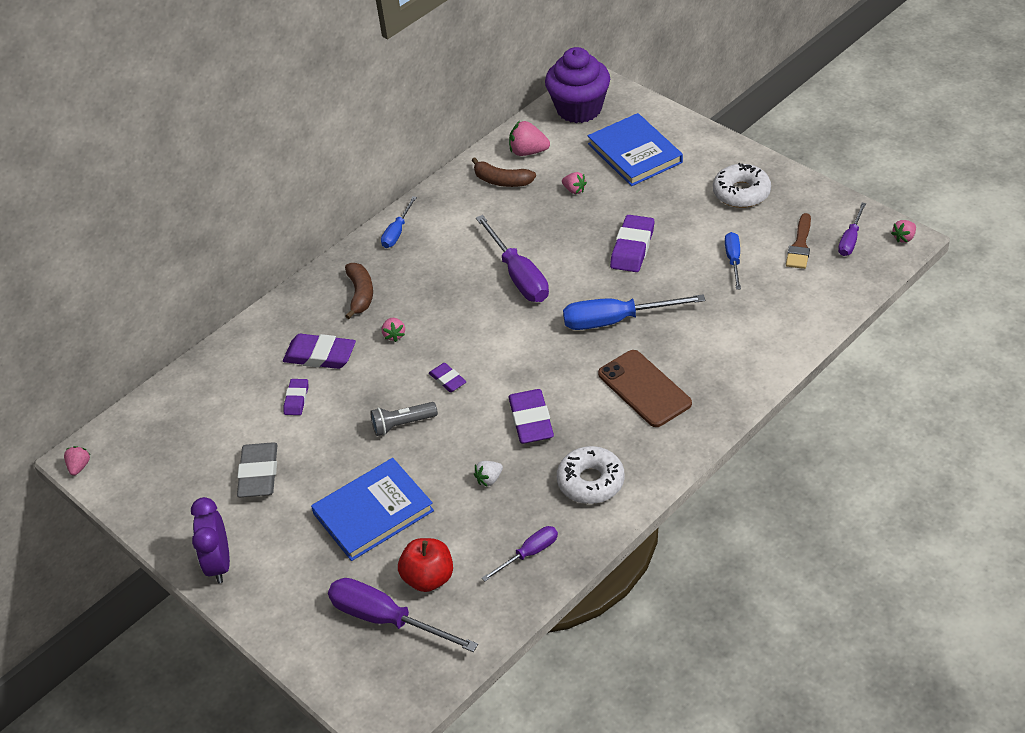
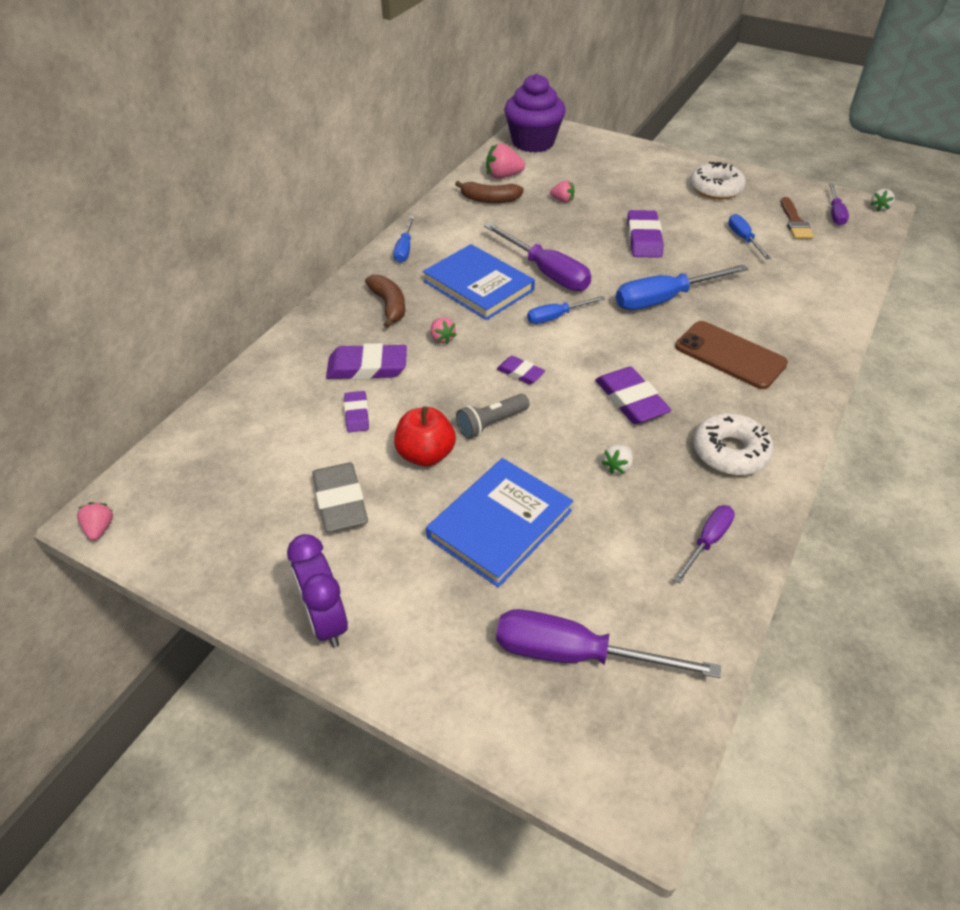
camera: 20 degrees left, 0 degrees up
red apple [398,538,453,592] -> red apple moved to [394,406,456,467]
blue book [588,113,683,186] -> blue book moved to [423,244,535,320]
pink strawberry [891,220,916,243] -> white strawberry [871,189,895,211]
none -> blue screwdriver [527,296,605,324]

